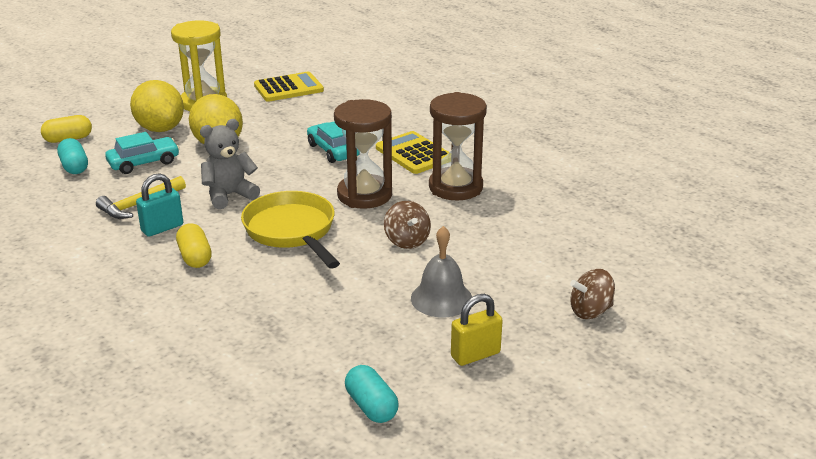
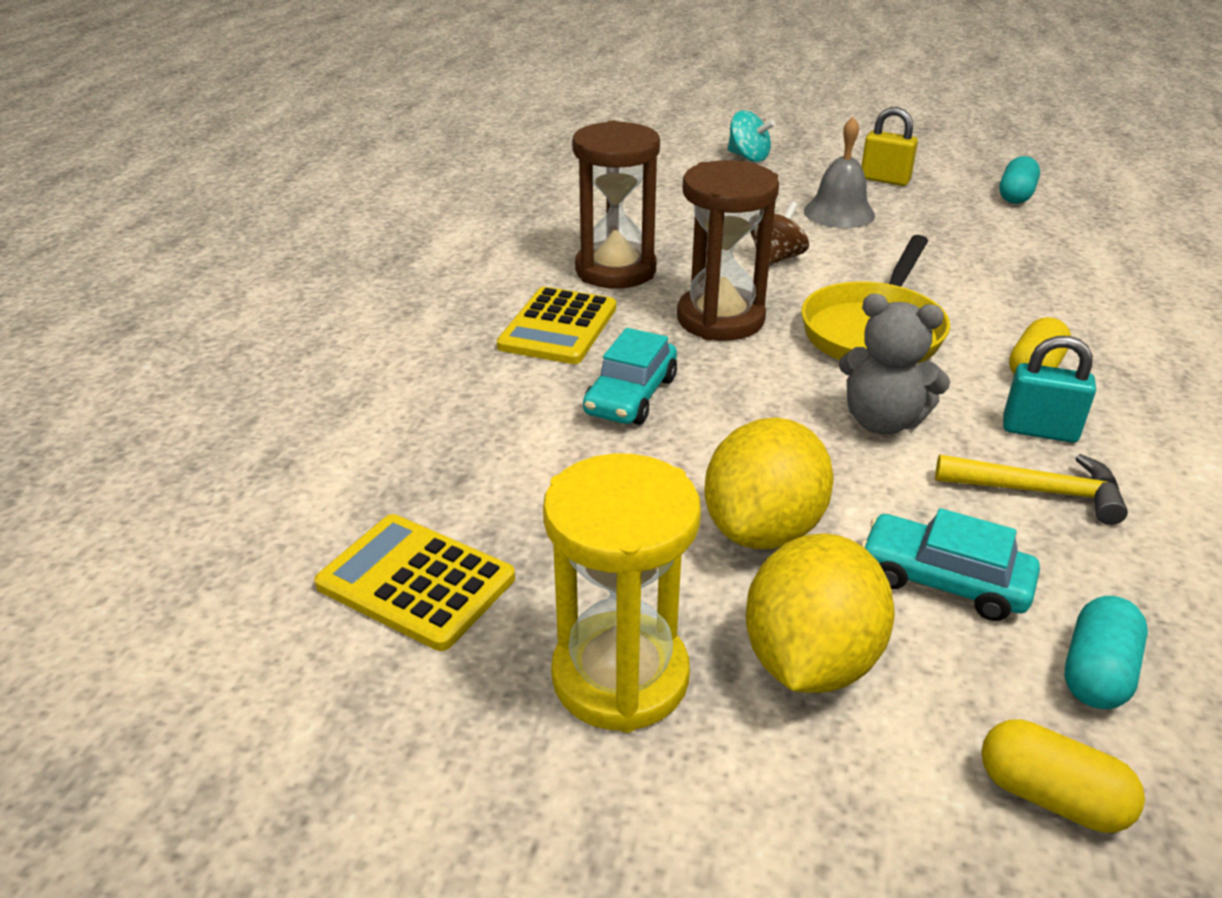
camera: 125 degrees left, 5 degrees up
brown spinning top [570,269,615,319] -> turquoise spinning top [728,111,775,162]

